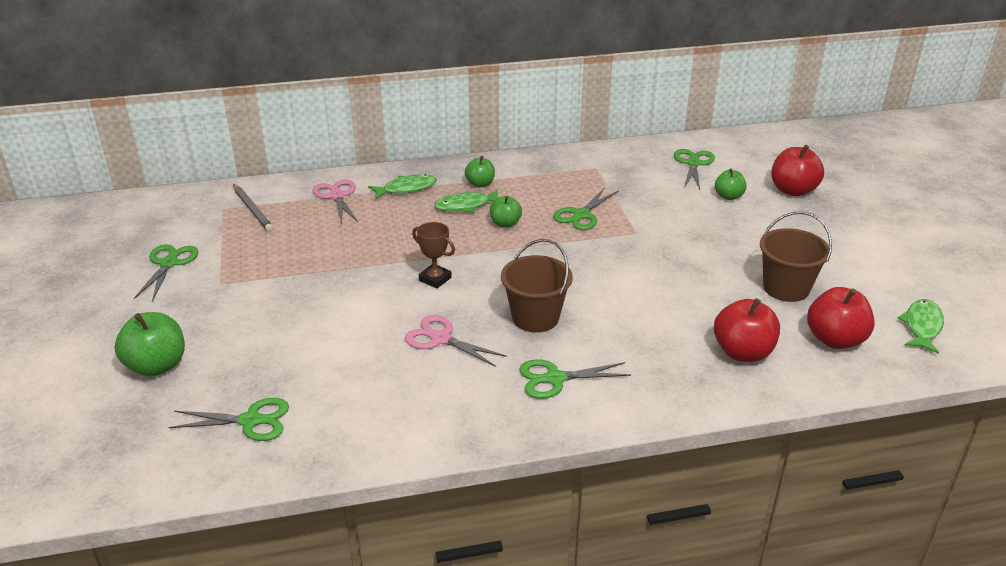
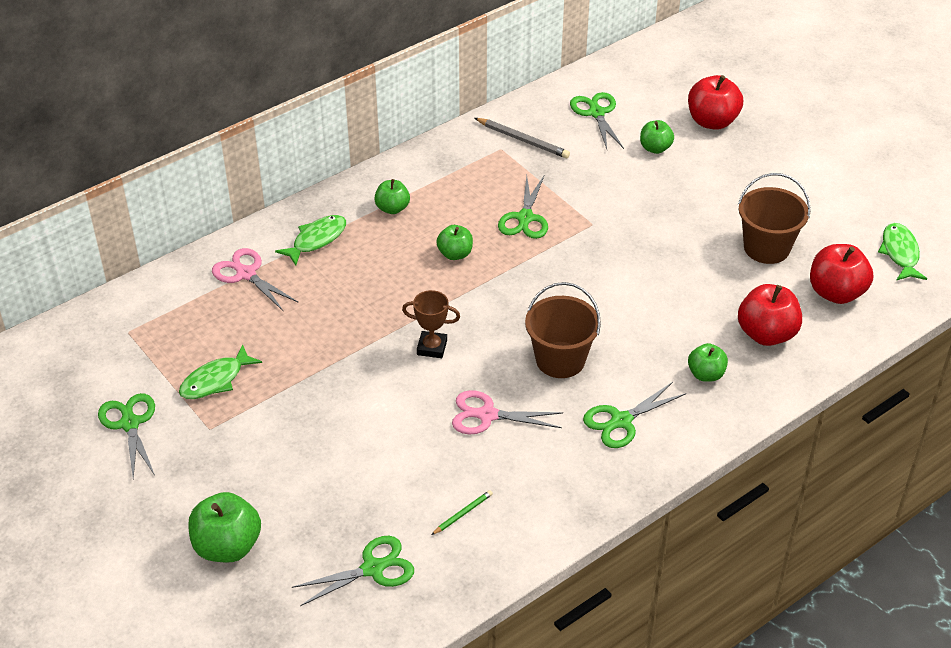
camera: 25 degrees left, 10 degrees up
grey pencil [233,184,273,232] -> grey pencil moved to [475,118,570,158]
green fish [434,189,499,213] -> green fish moved to [179,344,262,399]
none -> green pencil [431,490,493,535]
none -> green apple [688,343,728,382]

